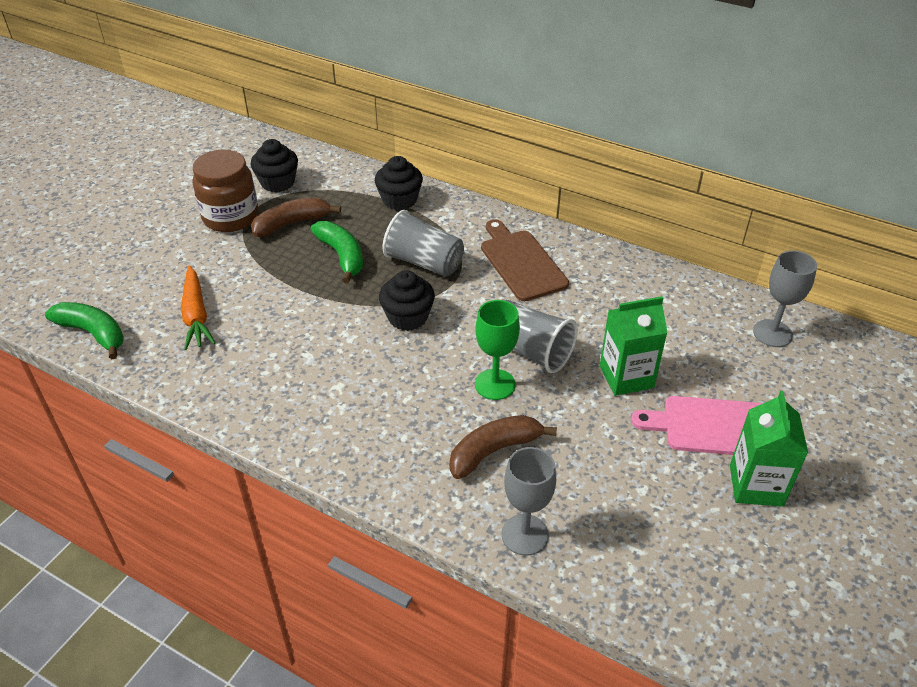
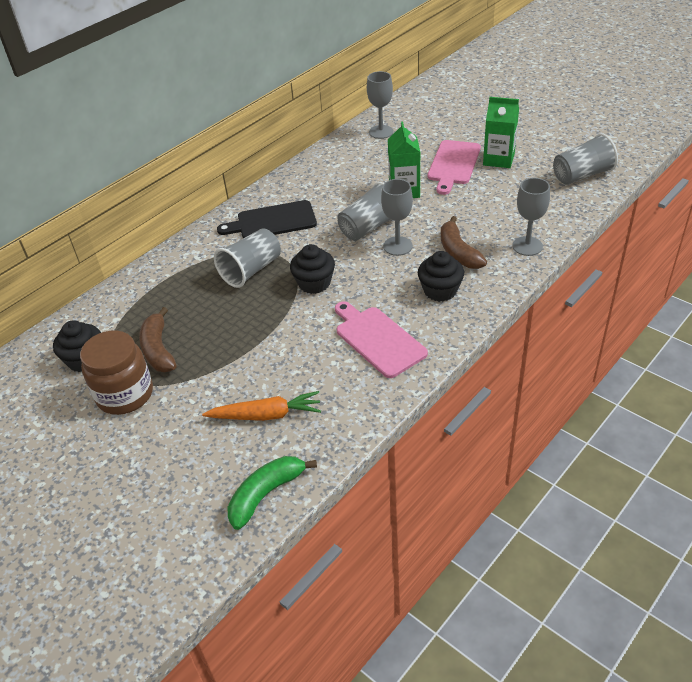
camera: 75 degrees left, 0 degrees up
green banana [311,221,363,283] -> none
black cupcake [375,156,423,210] -> black cupcake moved to [418,251,464,302]
green goblet [475,300,520,400] -> grey goblet [381,179,413,256]
brown cutting board [481,219,569,301] -> black cutting board [217,200,317,238]
none -> pink cutting board [335,301,428,378]
none -> grey cup [553,133,618,185]

